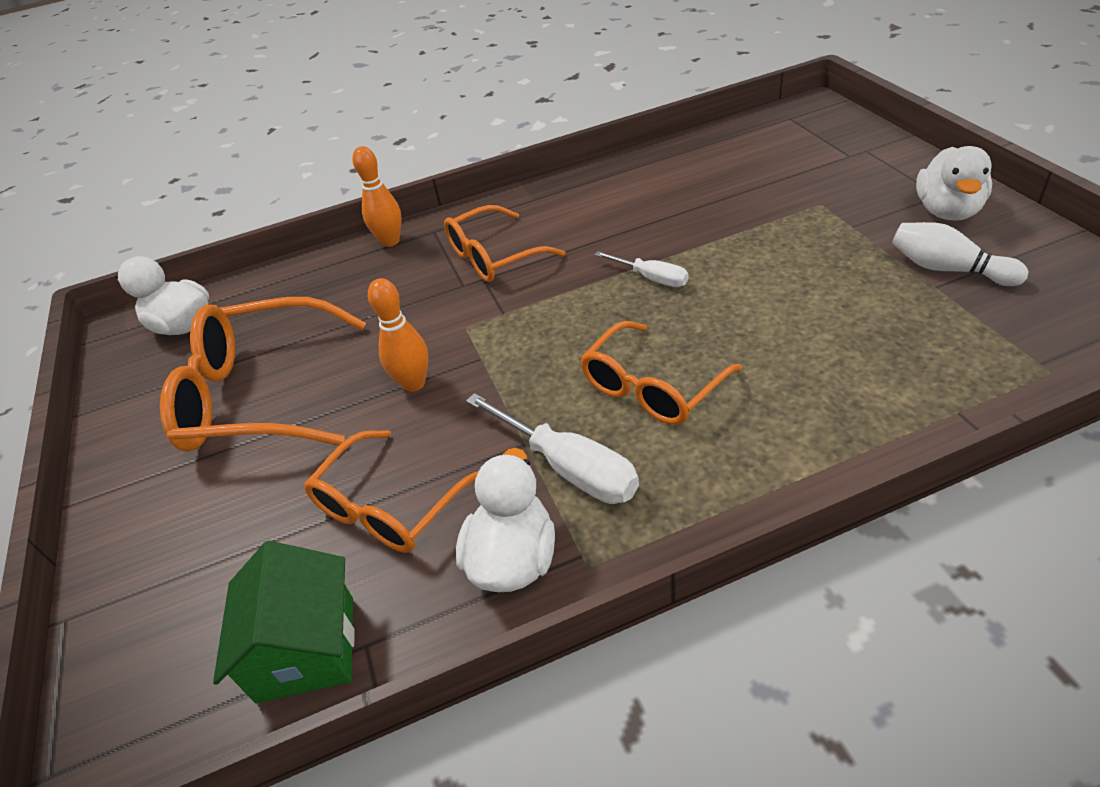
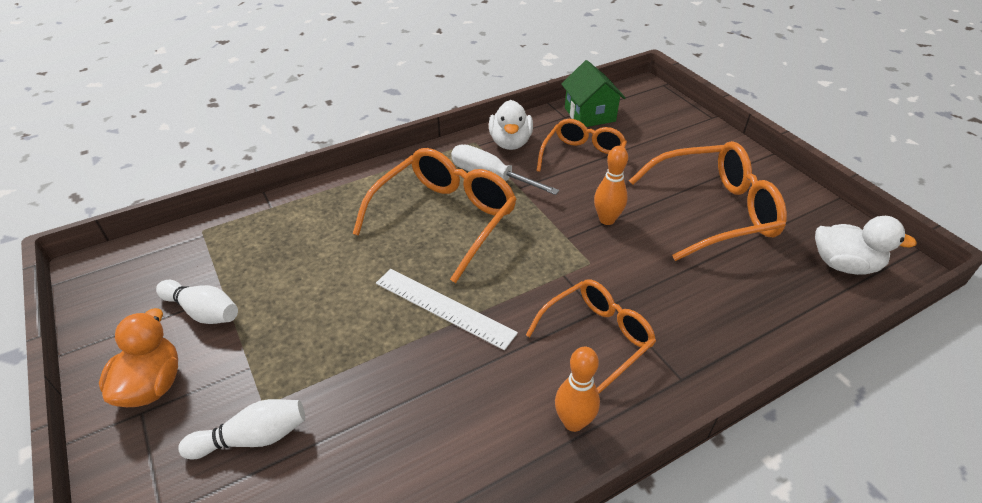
camera: 165 degrees right, 0 degrees up
orange bowling pin [352,146,402,247] -> orange bowling pin moved to [555,347,600,432]
orange glasses [580,321,742,425] -> orange glasses [353,148,517,283], size x1.55
white screwdriver [595,251,688,287] -> white ruler [376,269,518,350]
white duck [916,146,992,221] -> orange duck [99,308,178,407]
none -> white bowling pin [178,399,305,459]

